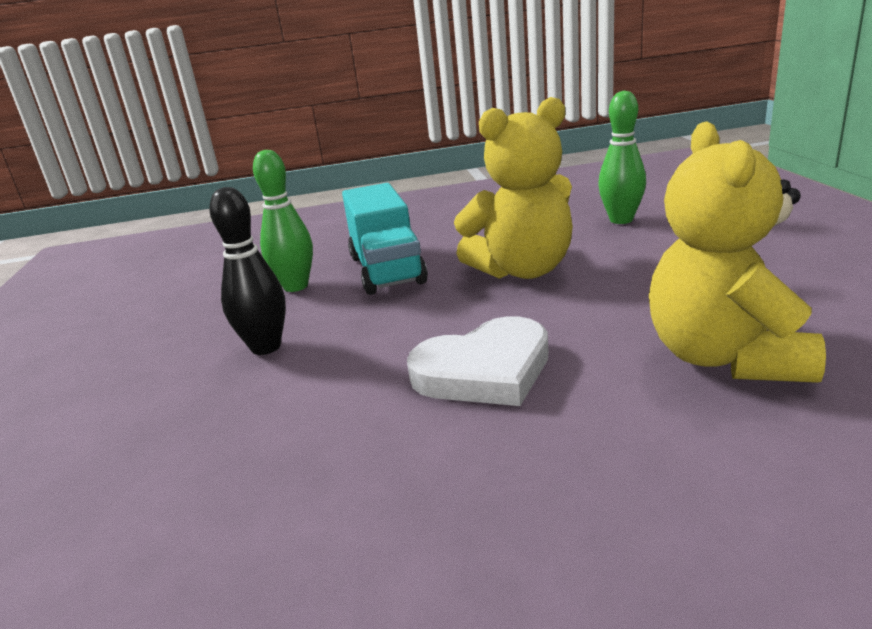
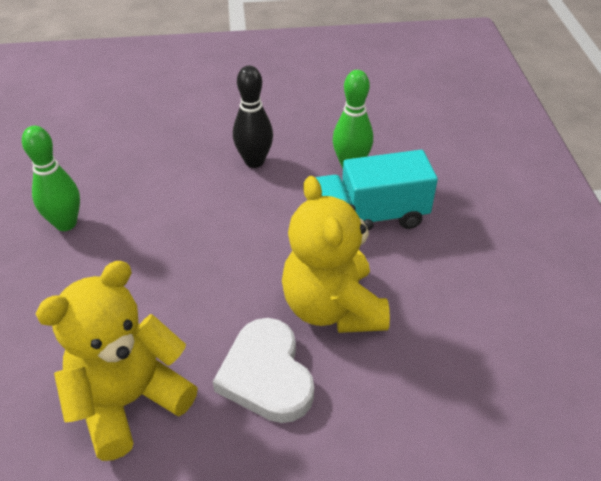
camera: 90 degrees right, 20 degrees up
white heart [407,316,549,406] -> white heart moved to [213,318,314,423]
green bowling pin [598,91,646,224] -> green bowling pin moved to [22,126,80,231]
yellow teddy bear [649,121,826,383] -> yellow teddy bear turned 45 degrees counterclockwise [36,261,198,461]

